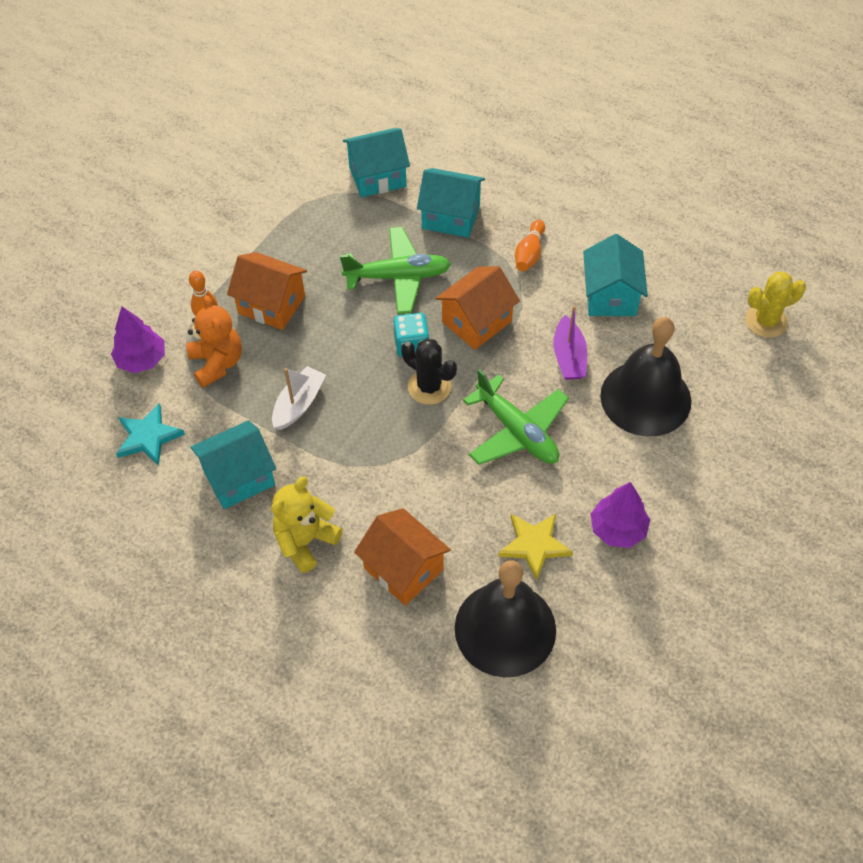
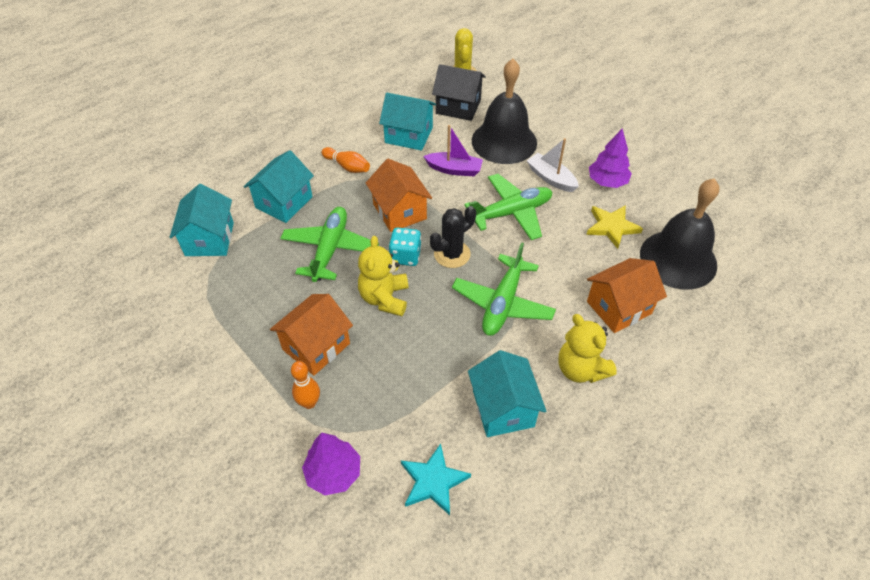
camera: 75 degrees left, 5 degrees down
orange teddy bear [187,295,242,388] -> none
white boat [272,366,326,430] -> white boat moved to [527,138,579,192]
none -> yellow teddy bear [358,236,409,316]
none -> black house [432,64,486,121]
none -> green plane [452,242,556,336]

